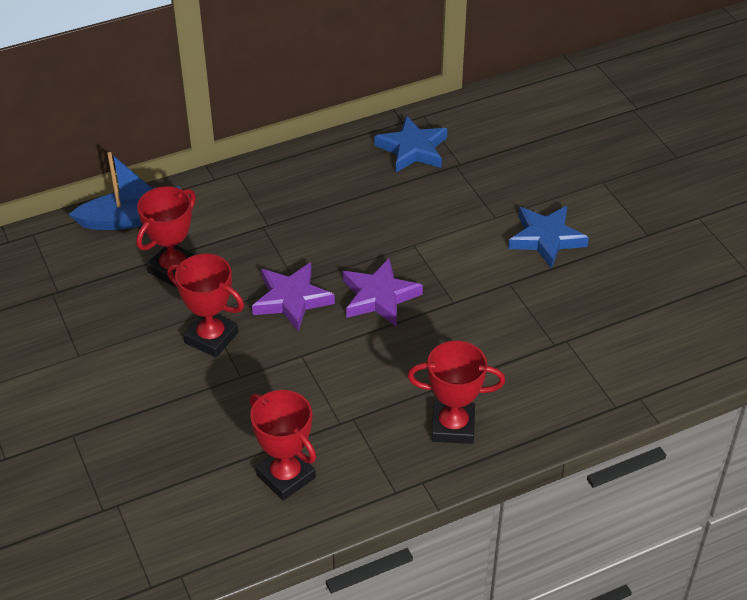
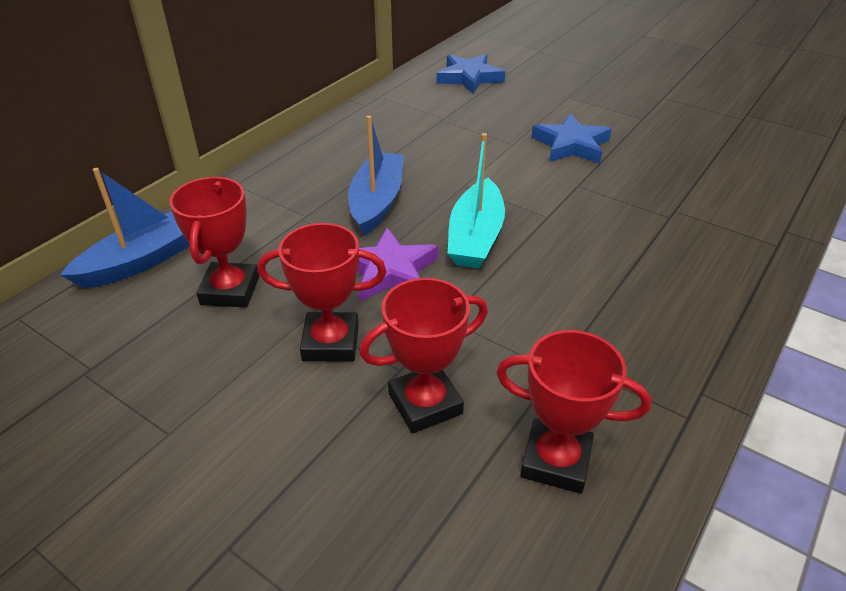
camera: 30 degrees left, 5 degrees down
purple star [343,258,423,327] -> turquoise boat [448,133,505,268]
blue star [374,115,448,172] -> blue star moved to [437,54,506,94]
red trophy [407,341,505,444] -> red trophy moved to [359,278,488,433]
none -> blue boat [348,116,404,236]

